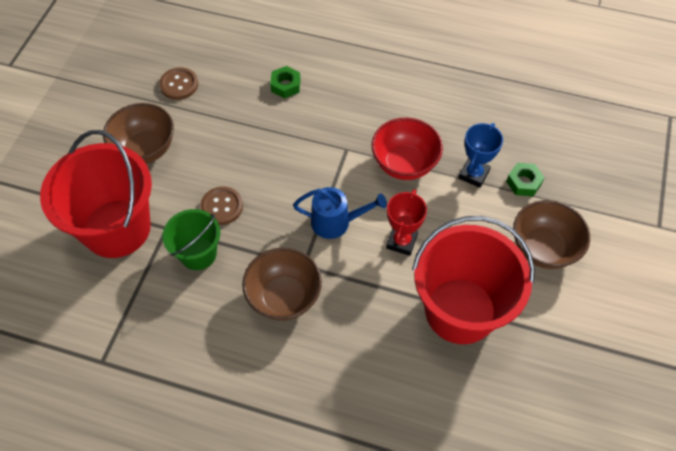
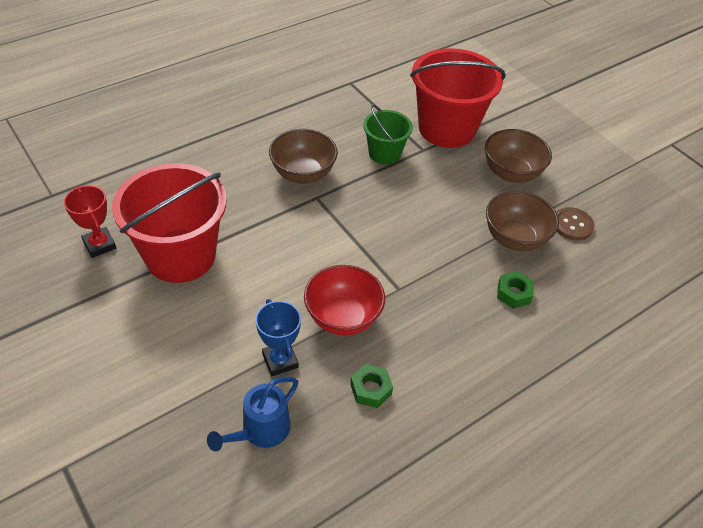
camera: 125 degrees right, 10 degrees down
brown button [200,187,243,225] -> none
blue watering can [293,187,387,239] -> blue watering can moved to [207,377,298,451]
red trophy [386,189,427,256] -> red trophy moved to [64,185,116,258]
green nut [506,163,545,196] -> green nut moved to [350,364,393,408]
brown bowl [513,200,590,269] -> brown bowl moved to [486,191,559,251]

